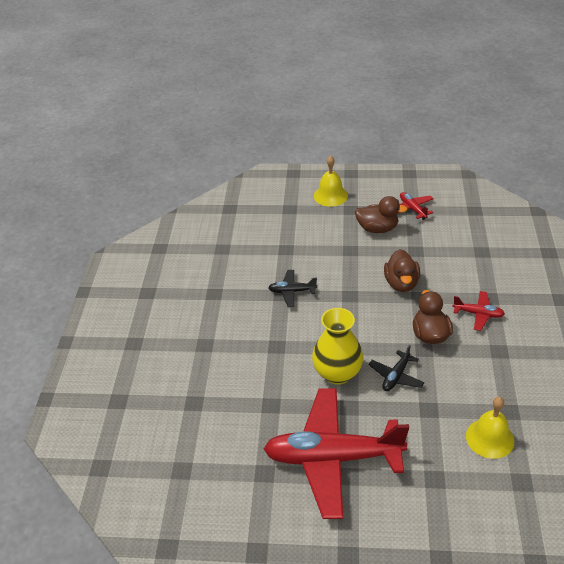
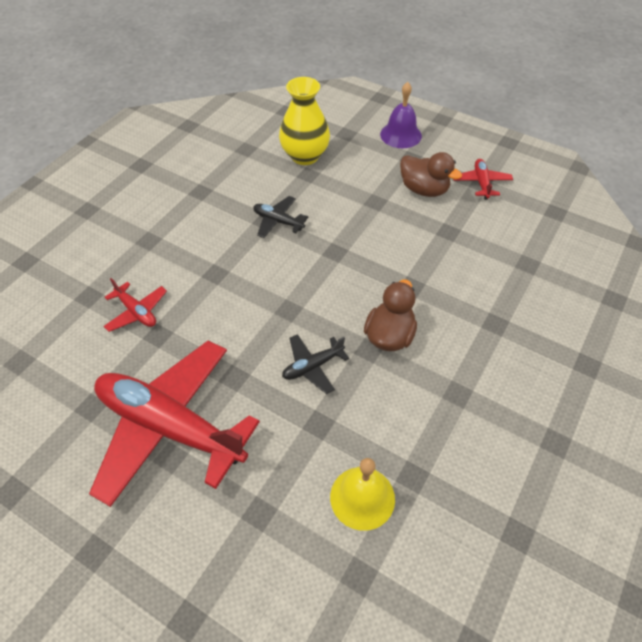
camera: 25 degrees right, 10 degrees up
yellow vase [312,308,363,385] -> yellow vase moved to [279,77,330,165]
yellow bell [314,155,348,207] -> purple bell [380,82,422,148]
brown duck [384,249,420,292] -> none
red plane [453,291,505,331] -> red plane moved to [103,278,167,332]

